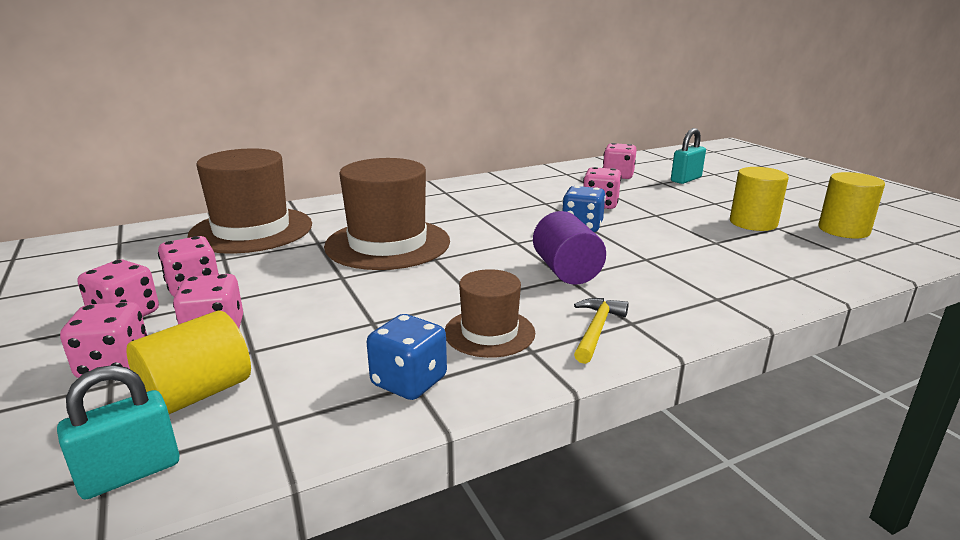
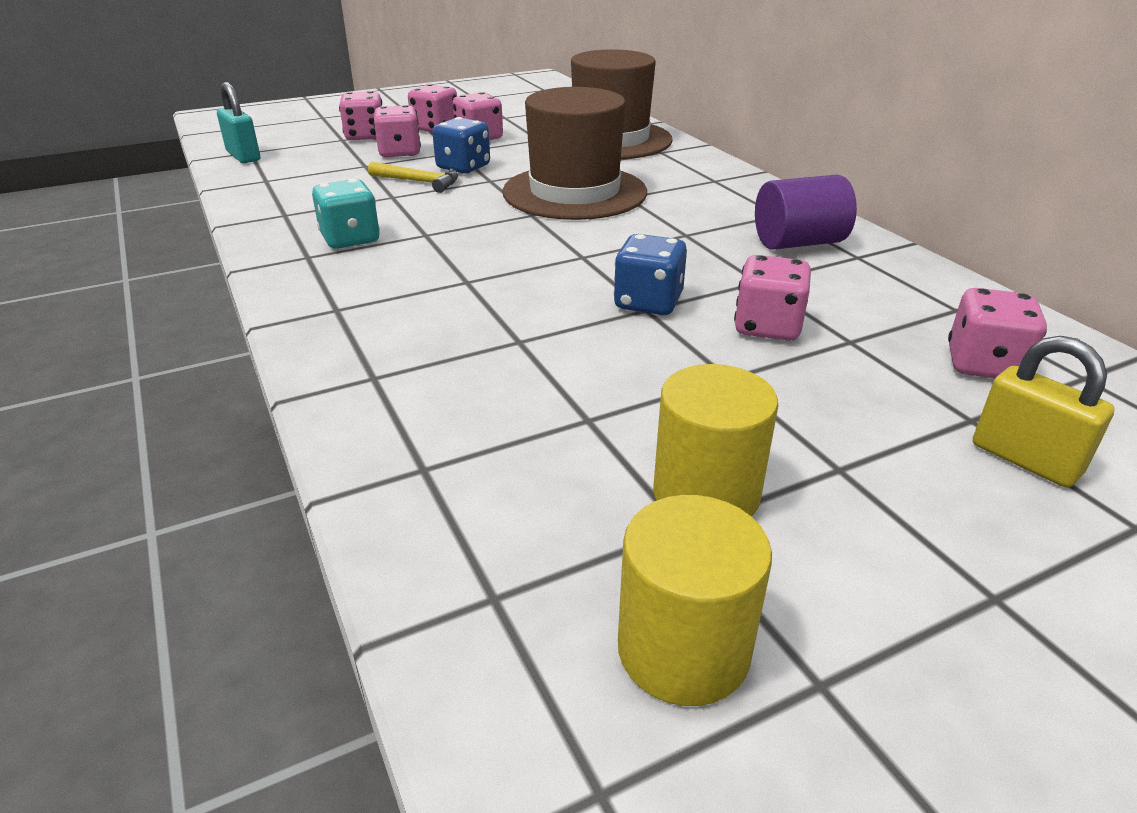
camera: 90 degrees right, 10 degrees up
yellow cylinder [126,311,251,414] -> none
blue dice [367,314,447,400] -> blue dice moved to [432,117,490,174]
brown hat [445,269,535,358] -> turquoise dice [312,179,380,249]
purple cylinder [533,211,606,285] -> purple cylinder moved to [755,175,857,250]
yellow hammer [574,298,629,364] -> yellow hammer moved to [368,161,458,193]
turquoise padlock [671,128,706,184] -> yellow padlock [973,336,1115,487]

